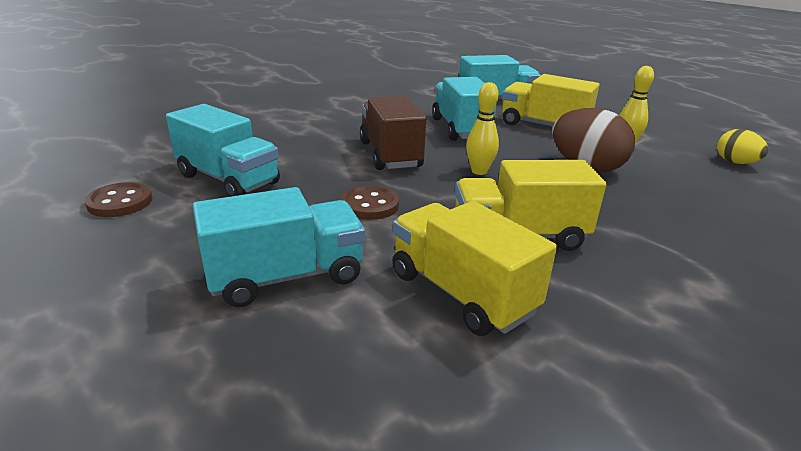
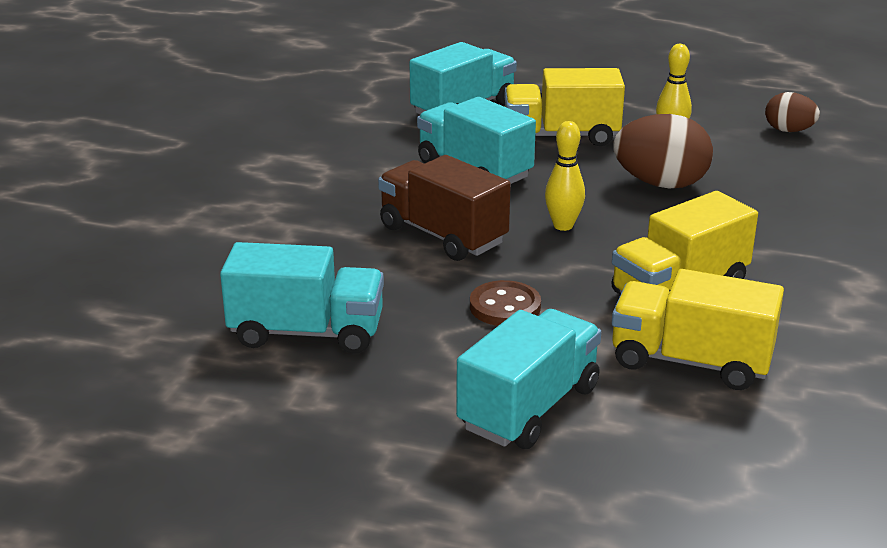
camera: 30 degrees left, 0 degrees up
brown button [85,182,153,217] -> none
yellow egg [717,129,768,164] -> brown egg [765,92,820,132]

